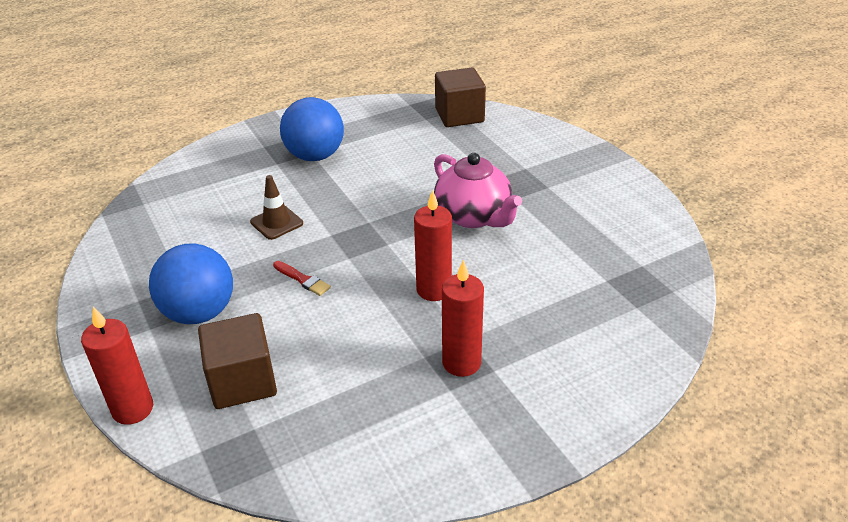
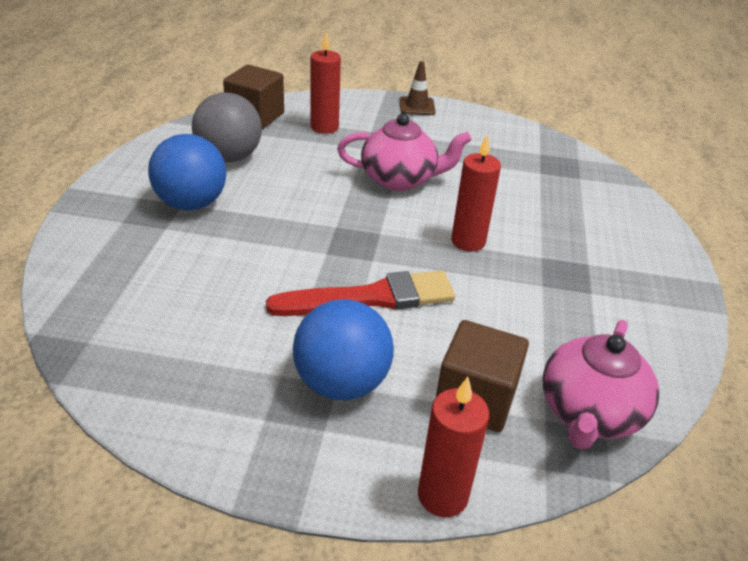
camera: 55 degrees left, 0 degrees up
brown traffic cone [250,175,303,240] -> brown traffic cone moved to [399,61,436,115]
red brush [273,261,331,296] -> red brush [266,270,455,316], size x2.30
red candle [442,260,484,377] -> red candle moved to [311,32,341,134]
none -> grey ball [192,93,262,163]
none -> pink teapot [542,320,659,449]

